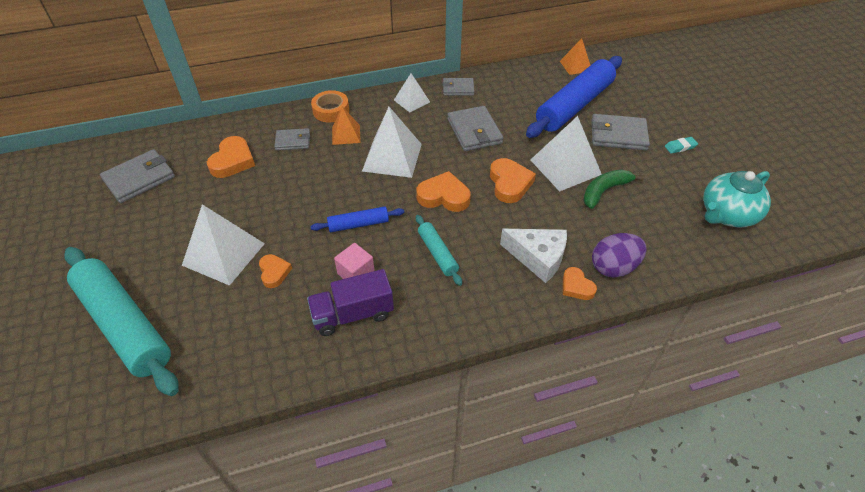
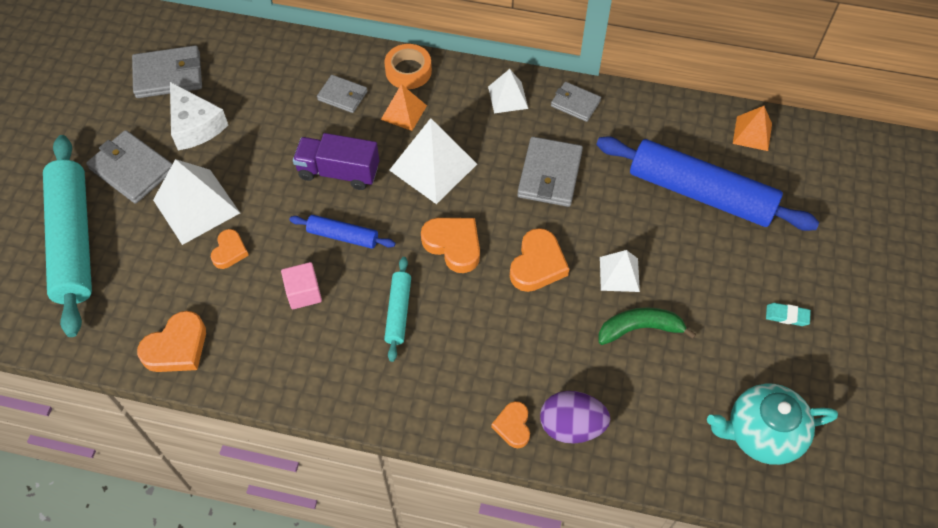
camera: 30 degrees right, 10 degrees up
orange heart [207,136,255,178] -> orange heart moved to [137,311,206,372]
purple truck [307,269,394,336] -> purple truck moved to [293,133,379,190]
white cheese [500,229,567,283] -> white cheese moved to [170,82,228,150]
blue rolling pin [526,56,622,138] -> blue rolling pin turned 45 degrees clockwise [596,136,819,231]
white pyramid [531,116,601,192] -> white pyramid [600,250,640,292], size x0.57
grey wallet [591,114,650,150] -> grey wallet moved to [86,130,172,204]

